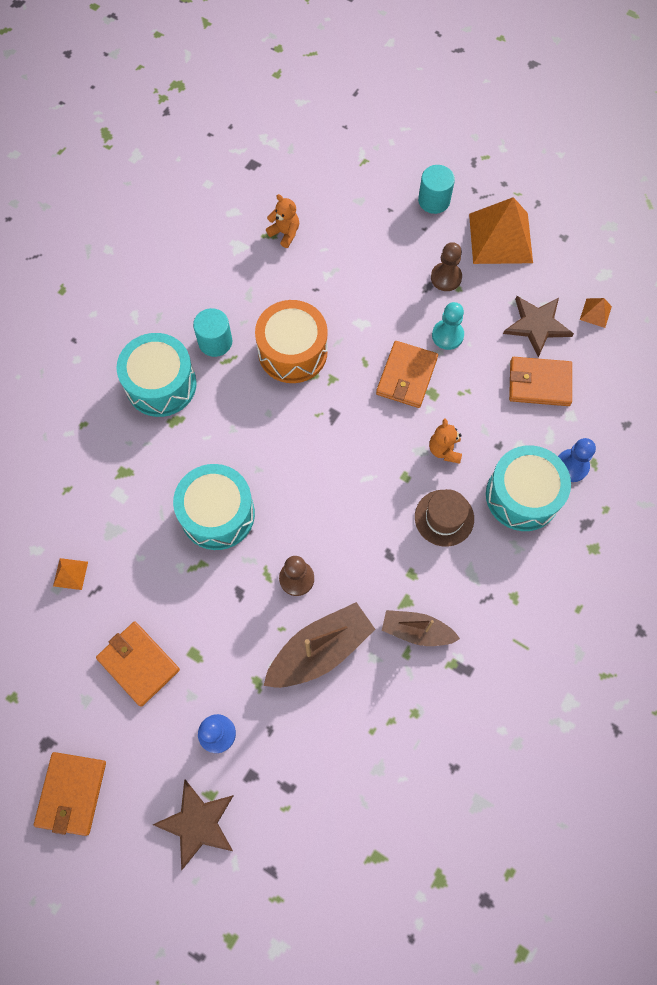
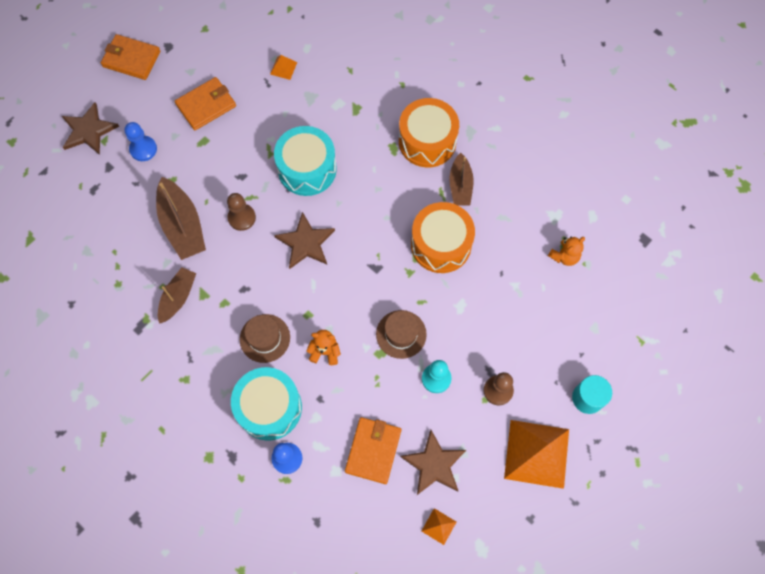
camera: 100 degrees right, 0 degrees up
turquoise drum [116,333,197,417] -> orange drum [399,98,459,167]
turquoise cylinder [193,308,232,357] -> brown boat [449,153,474,206]
orange wallet [376,341,438,408] -> brown hat [376,310,427,359]
none -> brown star [274,212,335,269]

